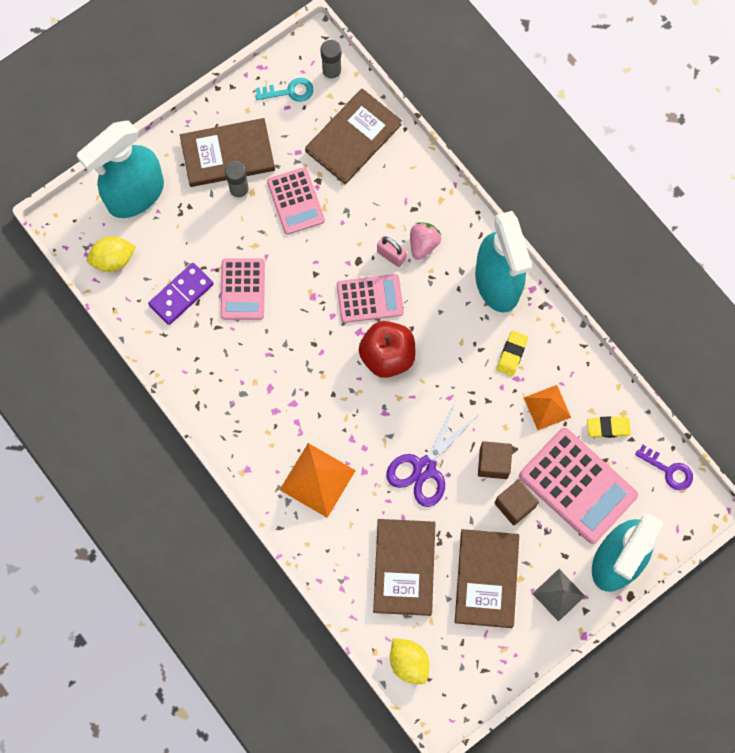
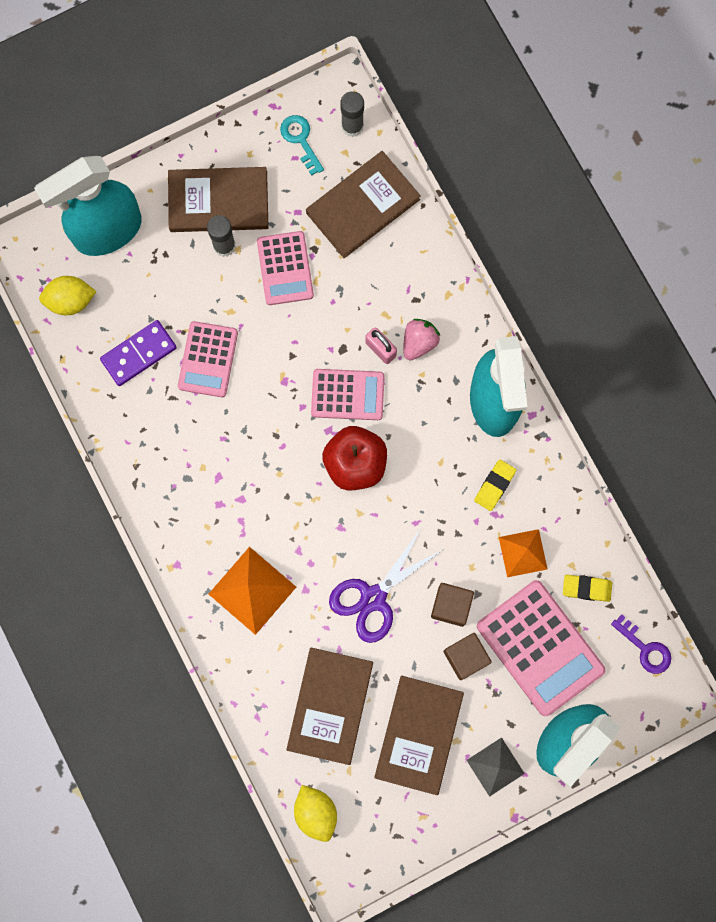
camera: 10 degrees right, 5 degrees up
turquoise key [255,78,313,102] -> turquoise key turned 120 degrees counterclockwise [280,115,324,176]

